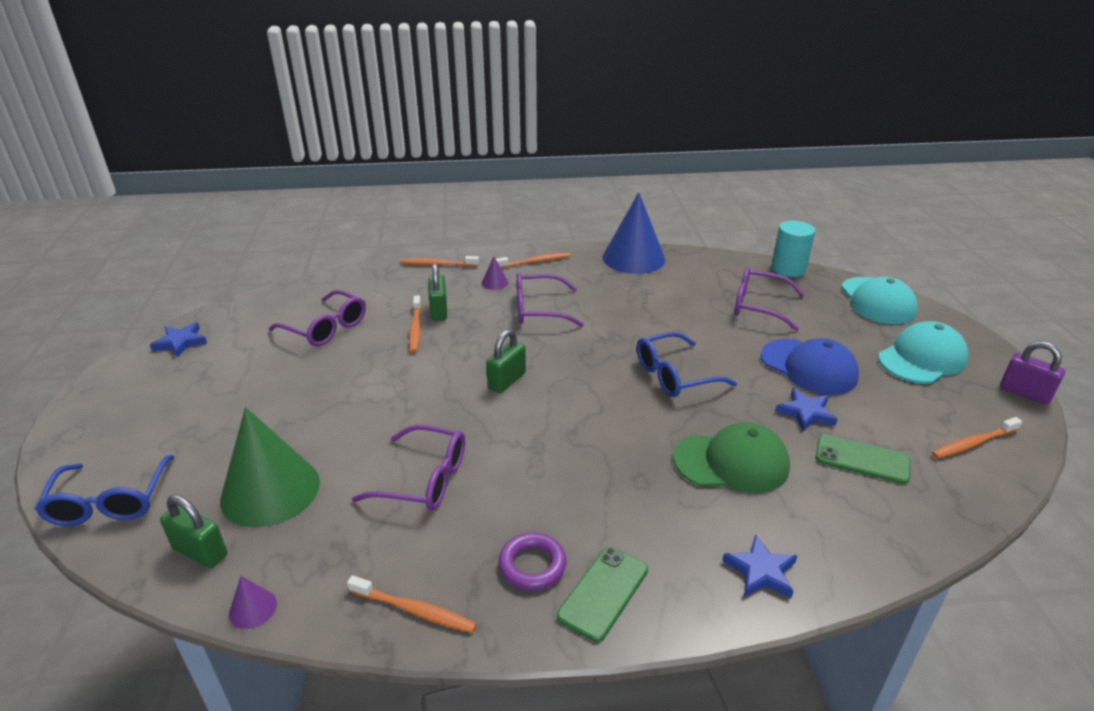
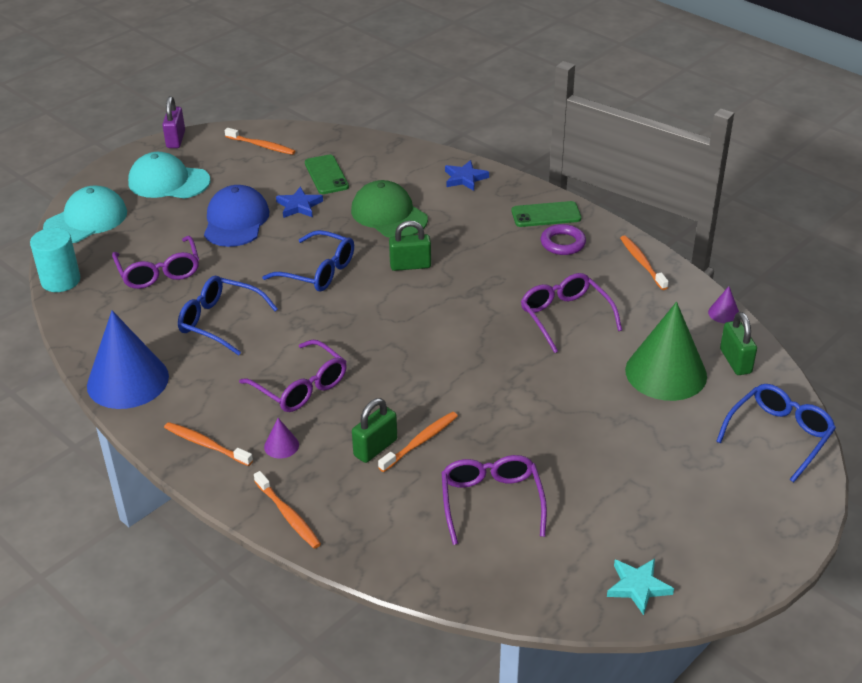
camera: 130 degrees left, 5 degrees up
blue star [150,322,207,358] -> turquoise star [607,558,674,615]
green padlock [486,329,526,393] -> green padlock moved to [389,221,431,271]
none -> blue glasses [178,276,278,356]

